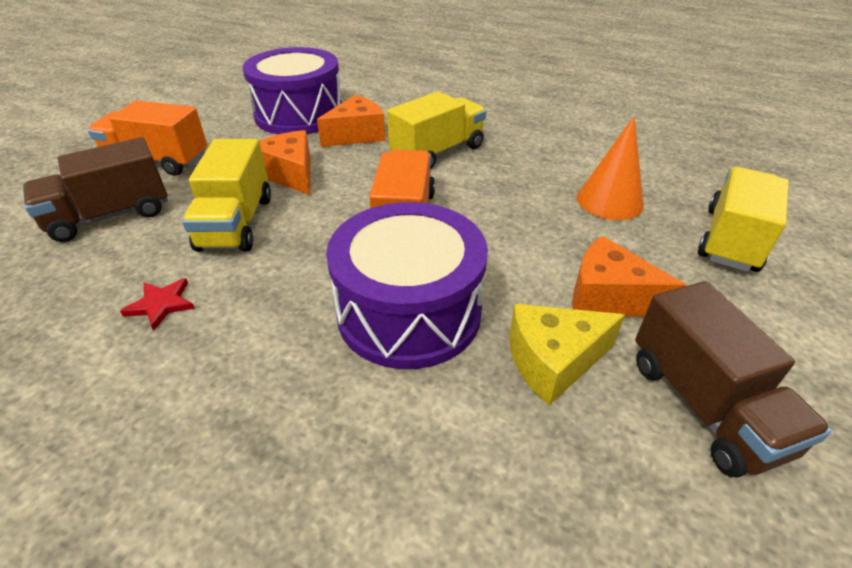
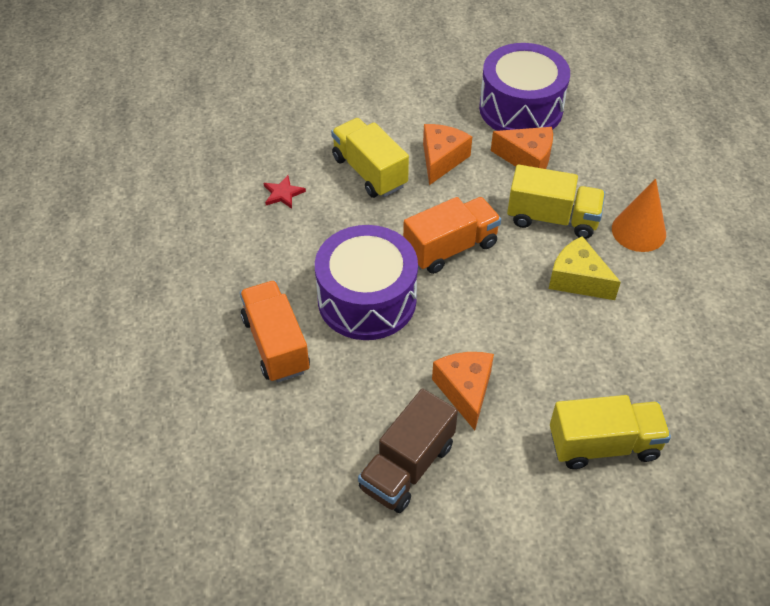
camera: 55 degrees right, 10 degrees up
brown truck [23,137,168,242] -> none
orange truck [88,100,207,176] -> orange truck moved to [240,280,310,383]
yellow truck [182,139,271,252] -> yellow truck turned 90 degrees clockwise [331,118,409,198]
yellow cheese [509,304,625,405] -> yellow cheese moved to [549,236,621,300]
orange cone [577,116,644,220] -> orange cone moved to [612,179,666,252]

